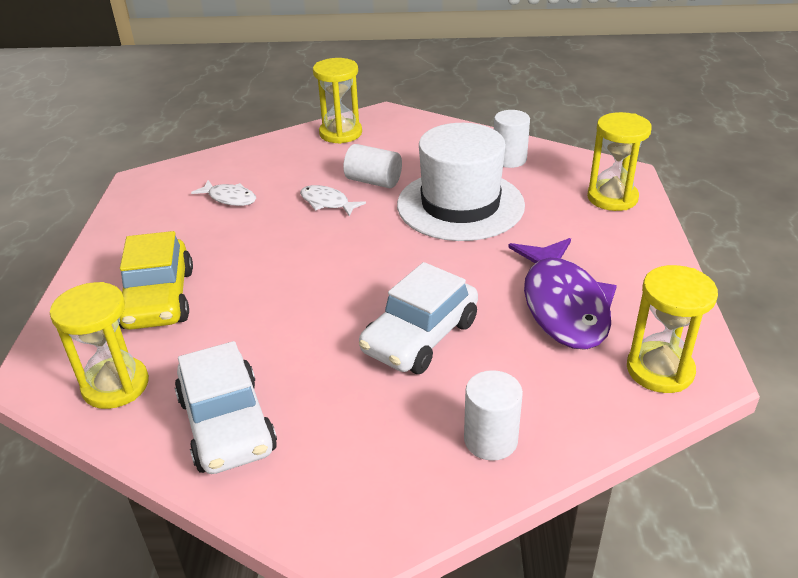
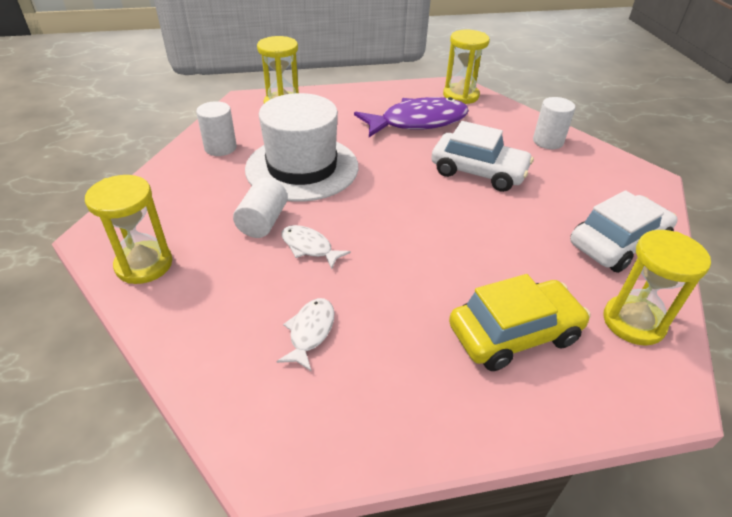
camera: 105 degrees left, 5 degrees up
white fish [300,185,366,216] -> white fish turned 105 degrees clockwise [282,225,351,269]

